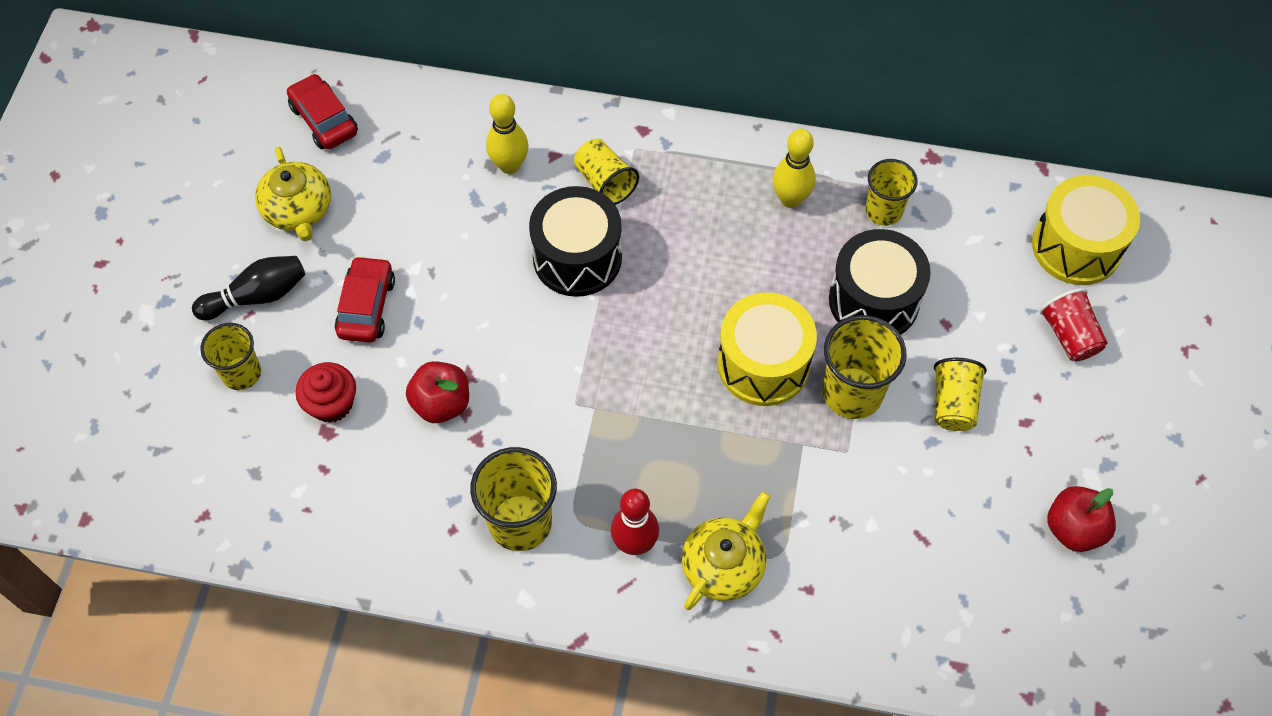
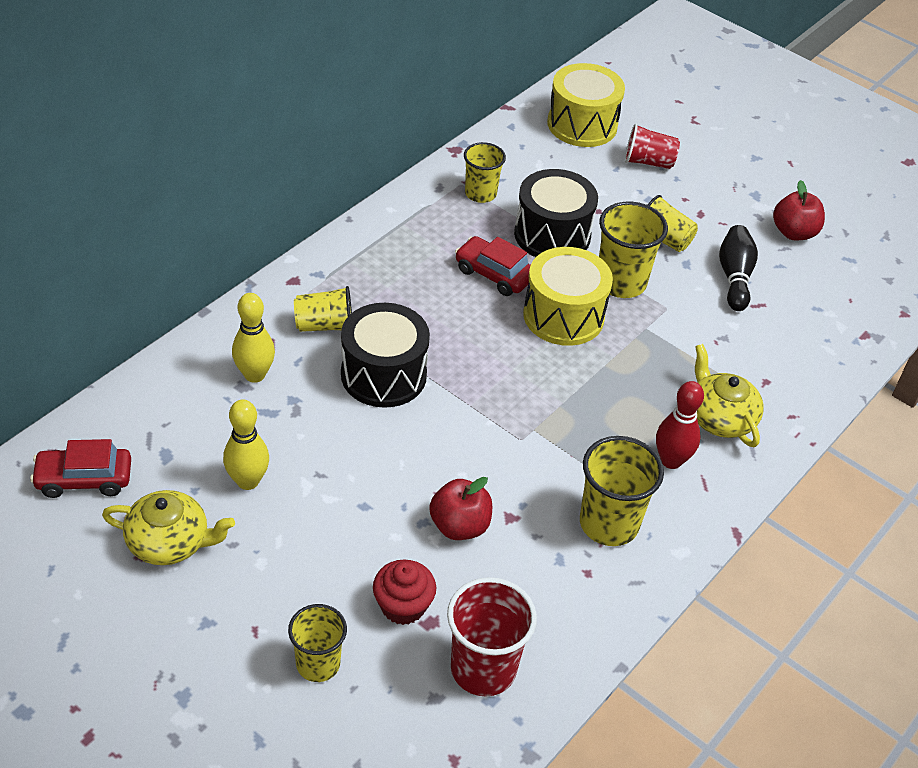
camera: 65 degrees left, 15 degrees down
black bowling pin [192,256,305,320] -> black bowling pin moved to [719,225,758,311]
red car [335,256,395,343] -> red car moved to [455,236,530,296]
yellow bowling pin [773,129,816,208] -> yellow bowling pin moved to [223,399,269,490]
none -> red cup [447,577,537,696]

